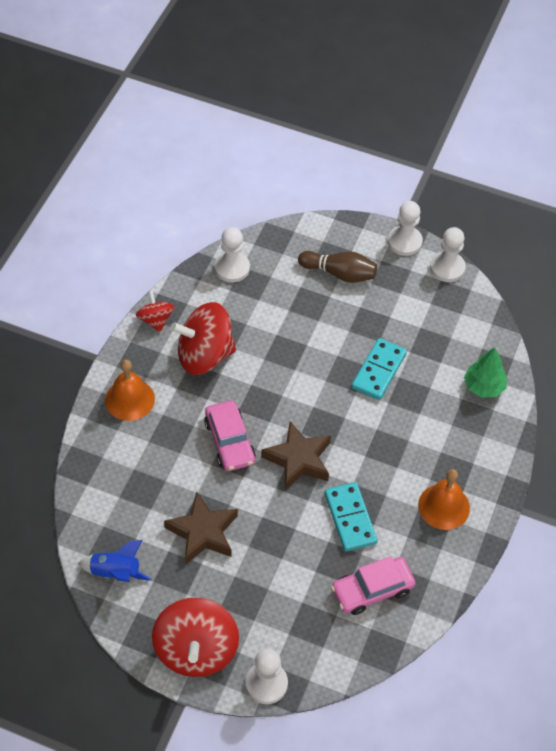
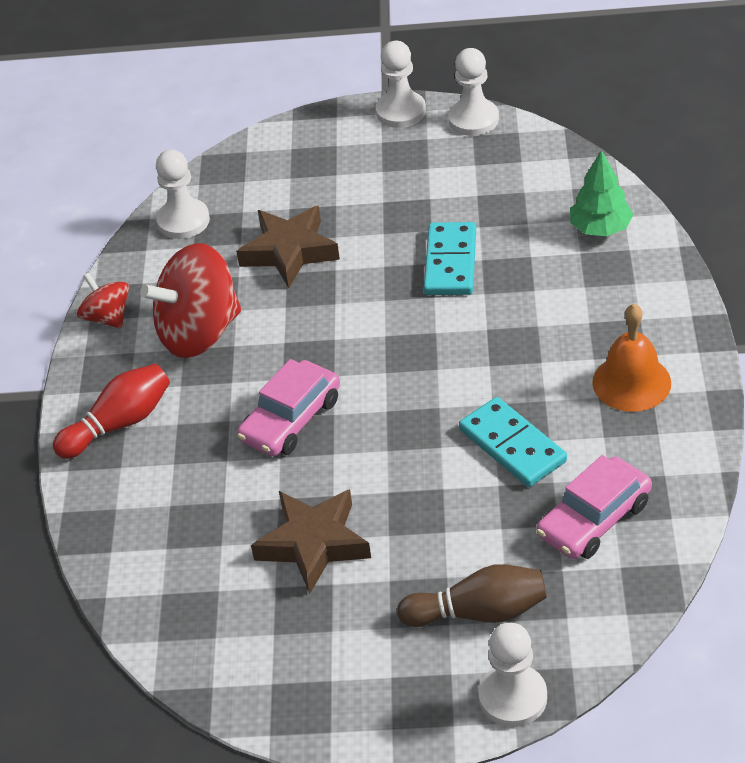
camera: 15 degrees left, 10 degrees down
blue rocket [78,540,151,582] -> none
orange bell [105,360,155,421] -> red bowling pin [53,364,170,459]
red spinning top [152,597,239,677] -> none
pink car [204,401,256,471] -> pink car turned 75 degrees clockwise [237,359,340,456]
brown star [261,421,331,490] -> brown star moved to [236,206,340,288]
brown bowling pin [298,251,377,283] -> brown bowling pin moved to [397,564,547,627]

